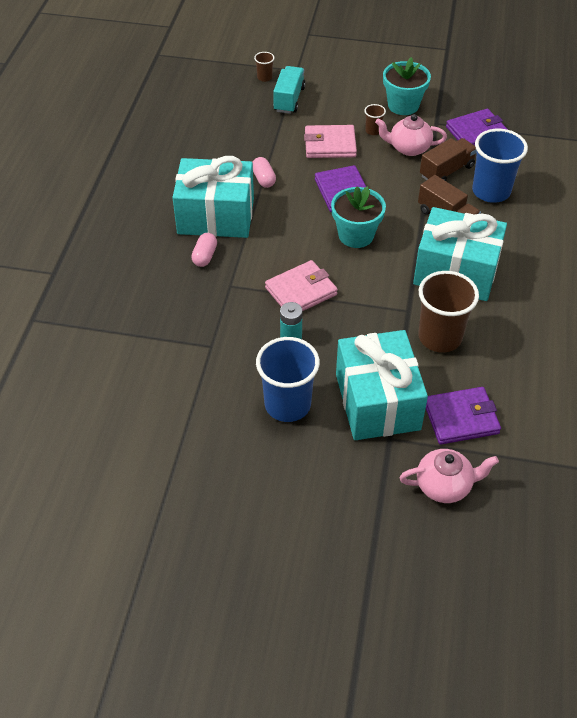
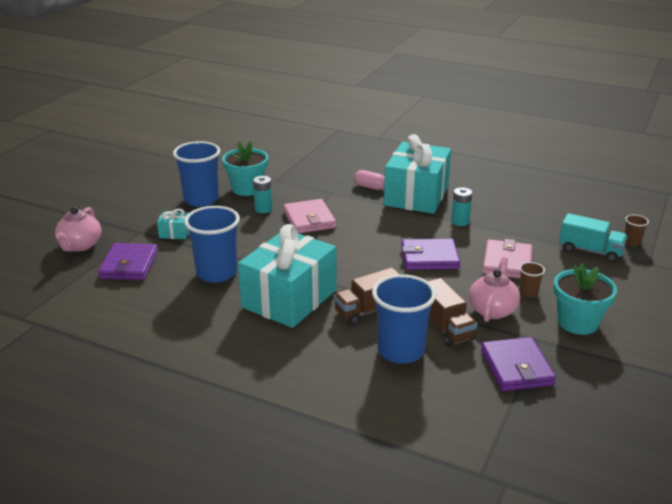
camera: 105 degrees right, 20 degrees down
pink capsule [252,157,276,188] -> turquoise battery [451,187,472,226]
turquoise flower pot [331,186,386,248] -> turquoise flower pot moved to [222,141,268,196]
turquoise gift [336,330,428,440] -> turquoise gift [157,209,189,239], size x0.40
brown cup [418,271,479,353] -> blue cup [184,206,240,283]

